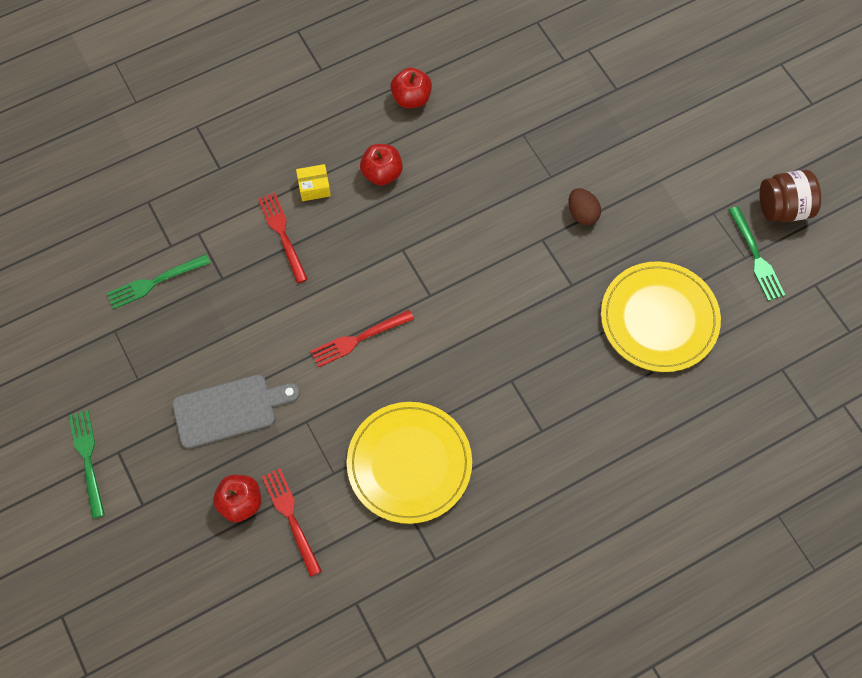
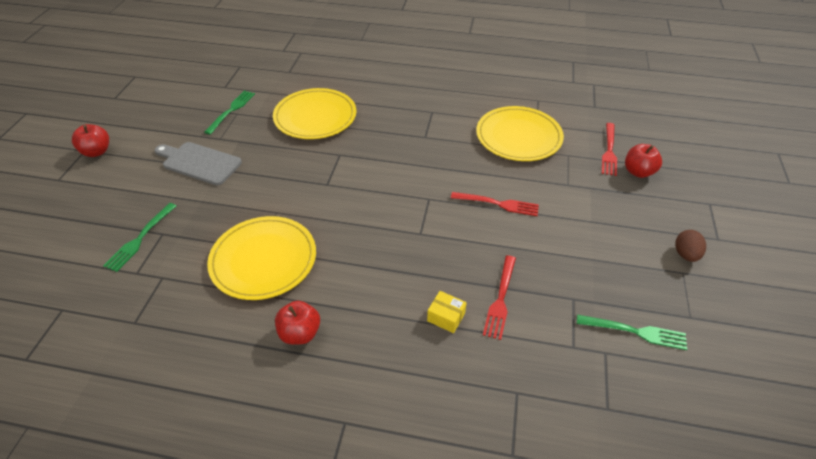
camera: 140 degrees left, 20 degrees down
green fork [69,410,105,519] -> green fork moved to [103,203,176,272]
grey cutting board [172,374,300,448] -> grey cutting board moved to [154,142,242,185]
red apple [360,144,403,186] -> red apple moved to [72,124,109,157]
brown egg [568,188,601,225] -> brown egg moved to [675,230,706,262]
brown jar [760,170,821,222] -> none
none -> yellow plate [207,216,316,300]

